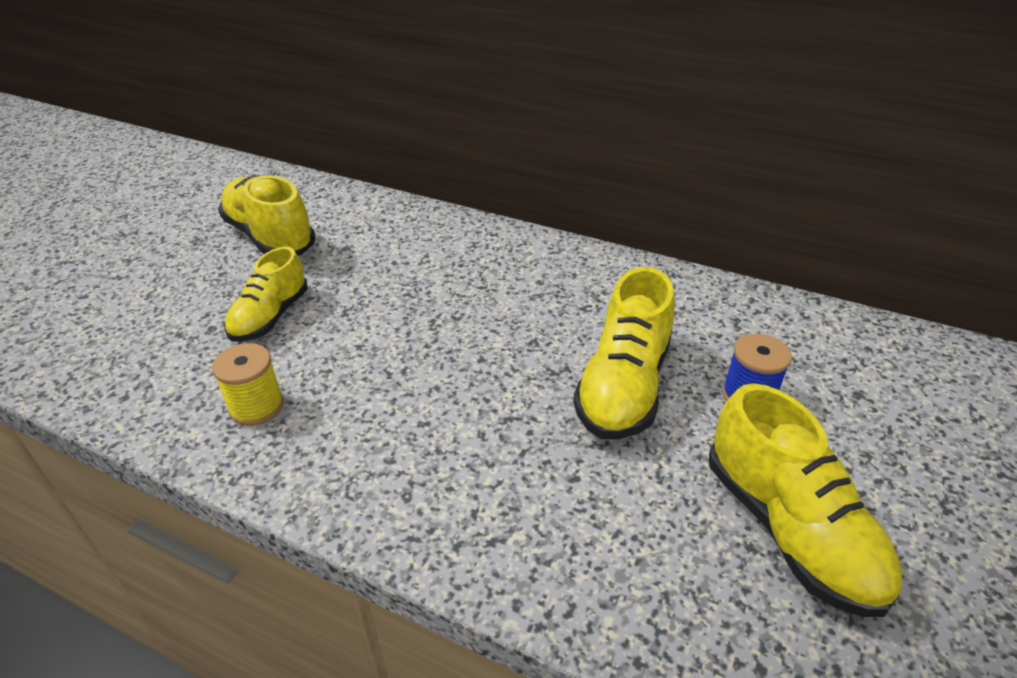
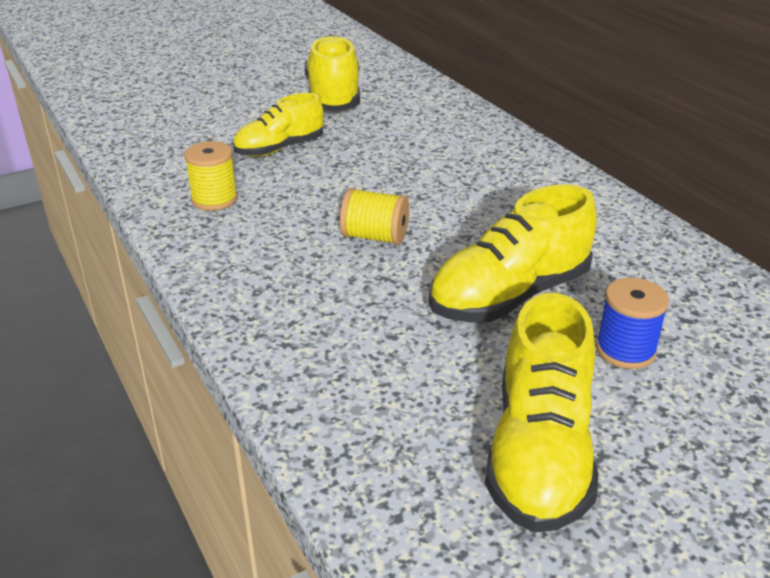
camera: 35 degrees right, 5 degrees down
none -> yellow spool [340,188,409,245]

